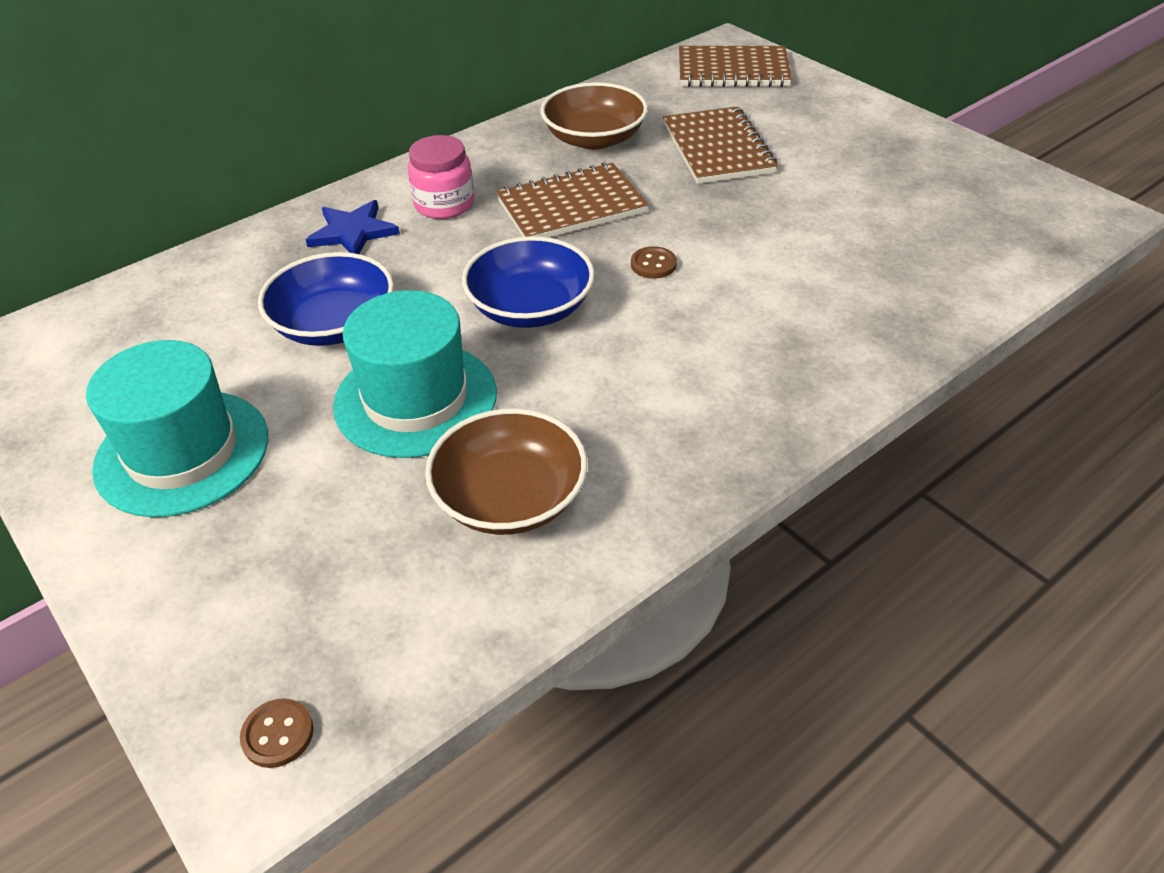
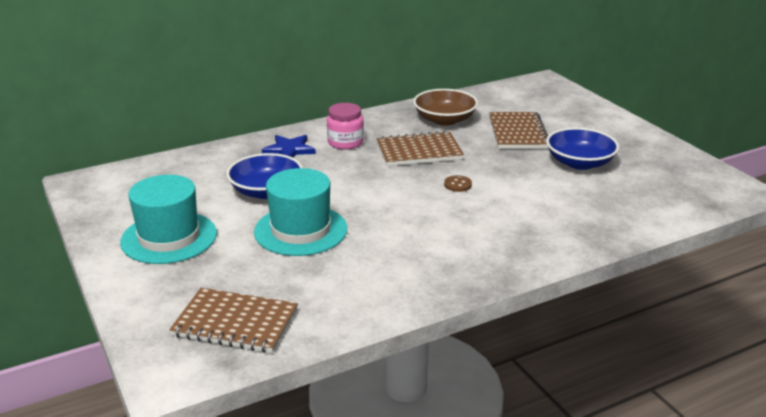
camera: 10 degrees right, 15 degrees down
brown button [240,699,314,768] -> none
brown bowl [425,408,587,535] -> none
blue bowl [462,236,595,328] -> blue bowl moved to [546,128,619,170]
brown notebook [679,46,792,87] -> brown notebook moved to [169,288,298,353]

